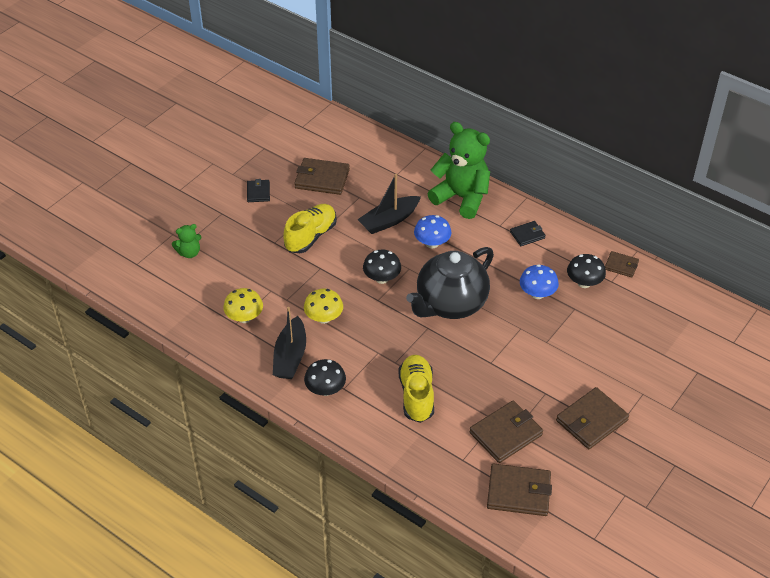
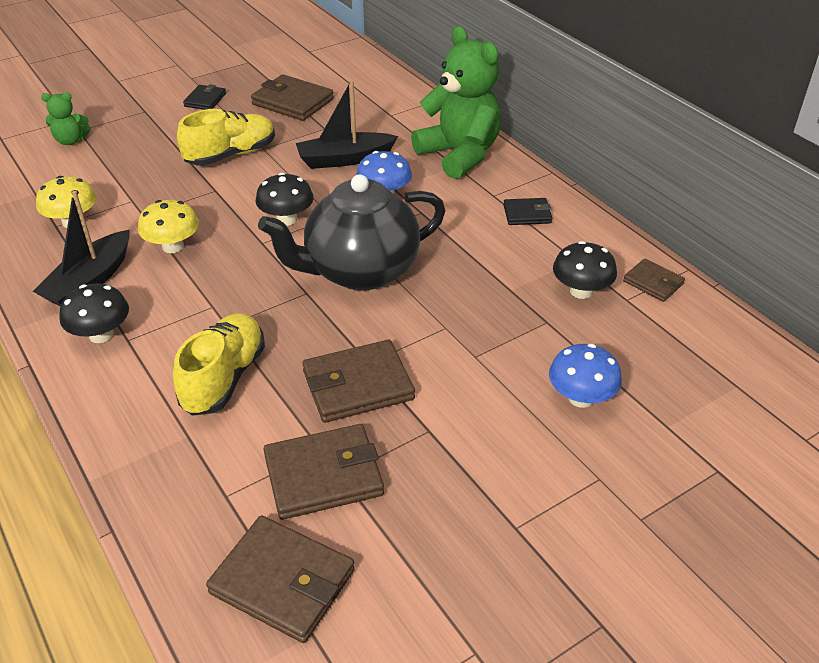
camera: 20 degrees right, 5 degrees down
blue mushroom [520,264,559,299] -> blue mushroom moved to [549,344,622,408]
brown wallet [556,387,629,449] -> brown wallet moved to [302,340,415,423]

